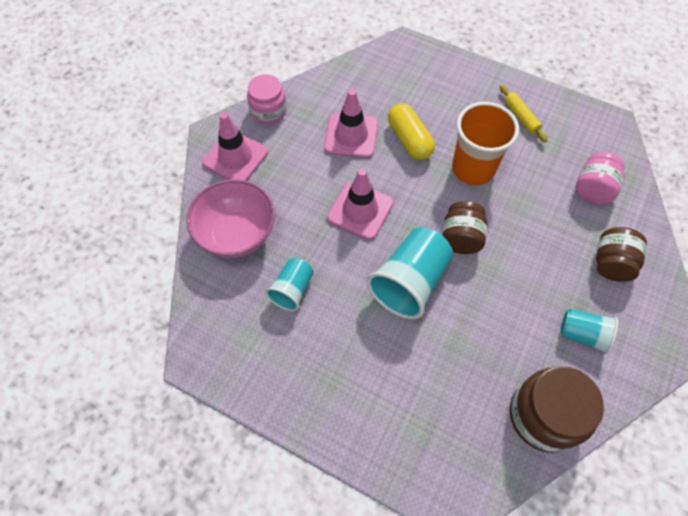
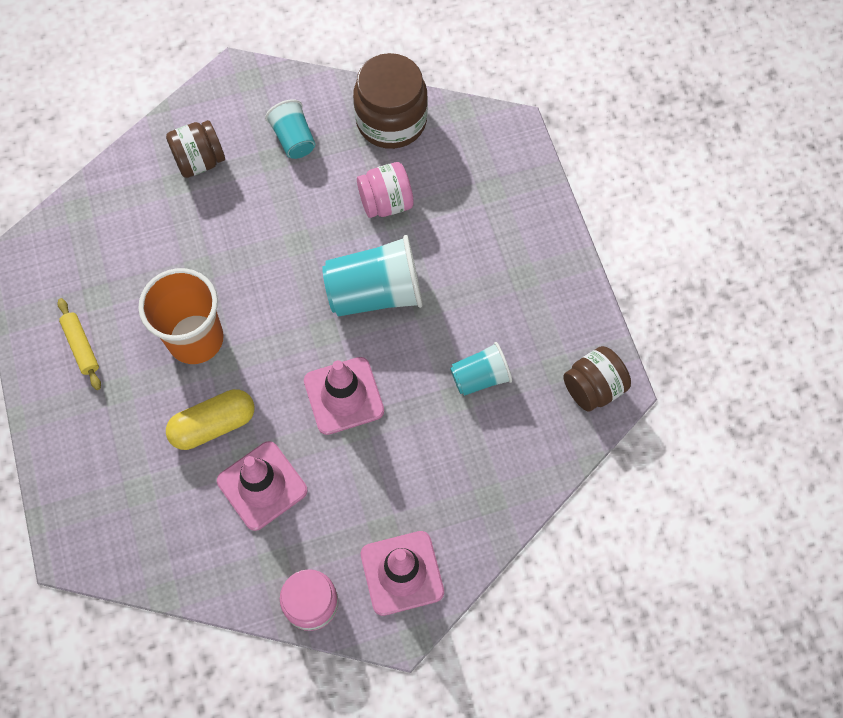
camera: 135 degrees left, 5 degrees up
pink bowl [186,179,275,258] -> none
yellow capsule [388,104,435,160] -> yellow capsule turned 45 degrees clockwise [166,389,255,450]
brown jar [442,201,487,254] -> brown jar moved to [563,346,631,412]
yellow rolling pin [500,85,548,142] -> yellow rolling pin turned 45 degrees counterclockwise [57,298,101,390]
pink jar [576,152,625,204] -> pink jar moved to [357,162,414,218]

